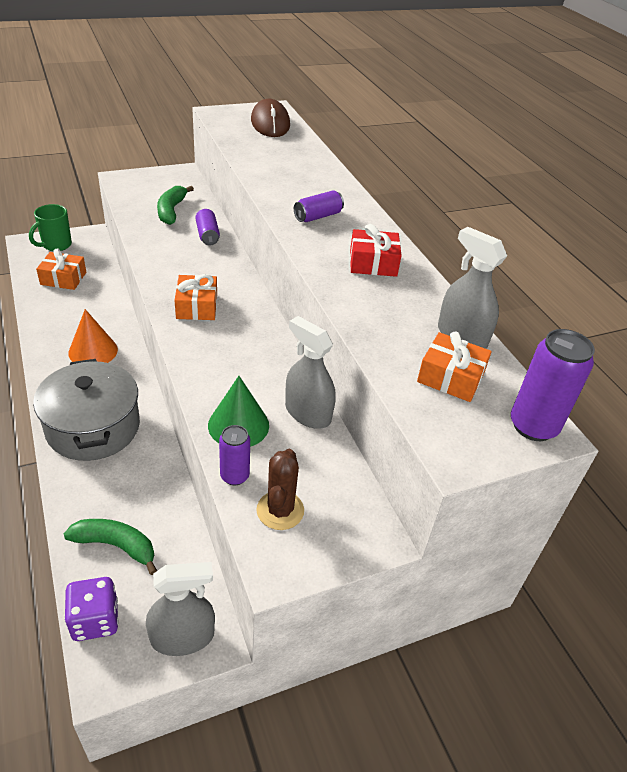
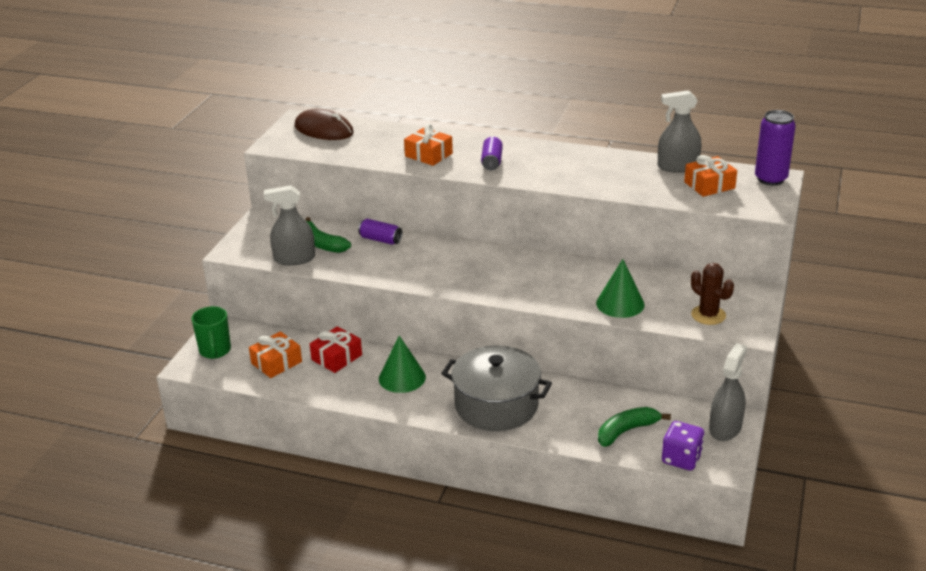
camera: 45 degrees left, 10 degrees down
orange cone [68,309,118,363] -> green cone [379,336,426,393]
orange gift [174,274,217,320] -> orange gift moved to [404,124,453,166]
purple can [219,425,250,485] -> none
grey spray bottle [285,316,335,429] -> grey spray bottle moved to [264,185,315,265]
red gift [350,224,402,277] -> red gift moved to [310,326,362,373]

